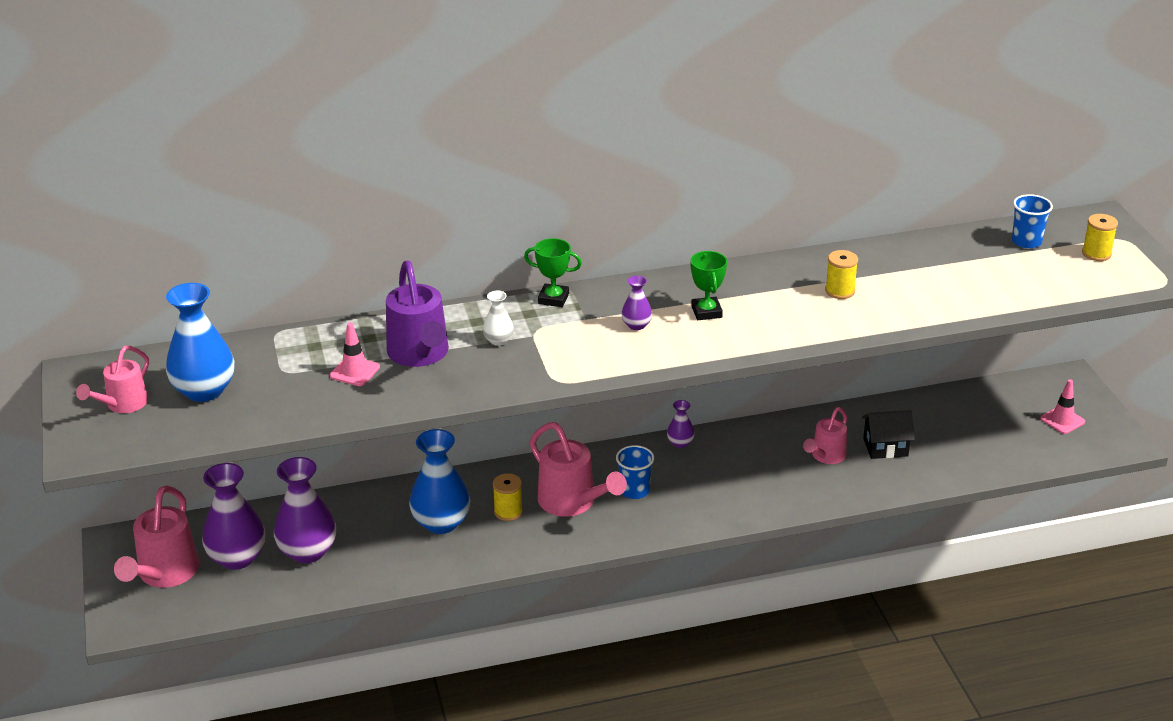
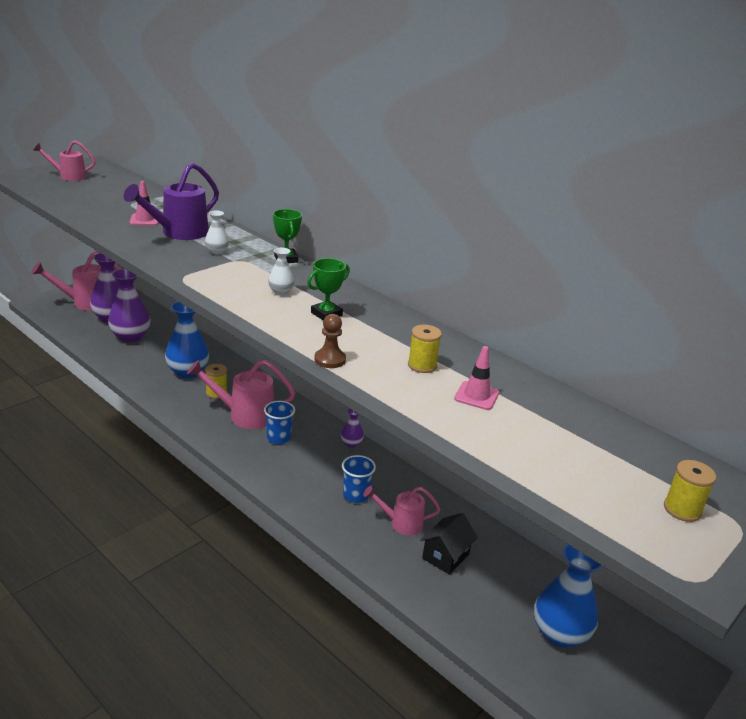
camera: 55 degrees right, 5 degrees down
blue vase [166,283,234,402] -> blue vase moved to [534,544,603,648]
pink watering can [530,422,627,517] -> pink watering can turned 75 degrees clockwise [187,360,295,429]
purple vase [621,276,652,330] -> white vase [268,248,294,295]
black house [862,410,915,459] -> black house turned 75 degrees clockwise [420,513,478,575]
blue cup [1012,194,1053,248] -> blue cup moved to [342,455,376,503]
pink traffic cone [1040,380,1085,434] -> pink traffic cone moved to [454,346,499,410]
none -> brown pawn [314,314,346,368]

